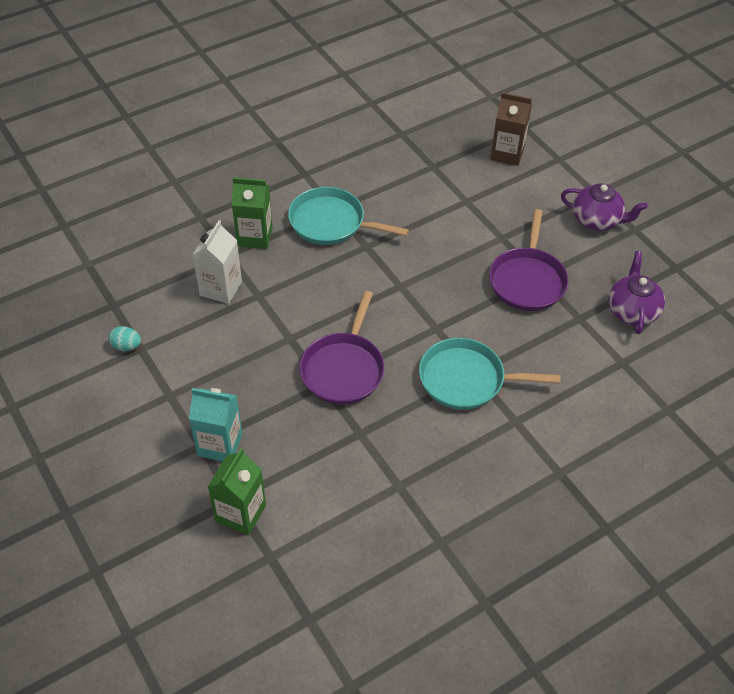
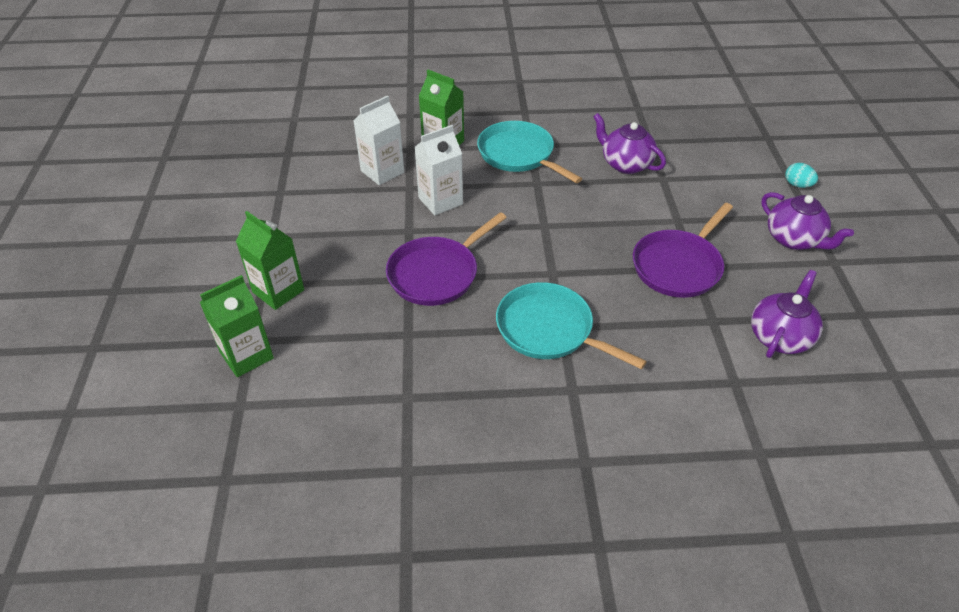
camera: 30 degrees right, 5 degrees down
turquoise egg [109,326,141,351] -> turquoise egg moved to [785,163,818,188]
turquoise carton [189,388,242,461] -> green carton [236,211,304,310]
brown carton [490,92,532,166] -> none
none -> white carton [414,125,463,215]
none -> purple teapot [593,113,666,174]

